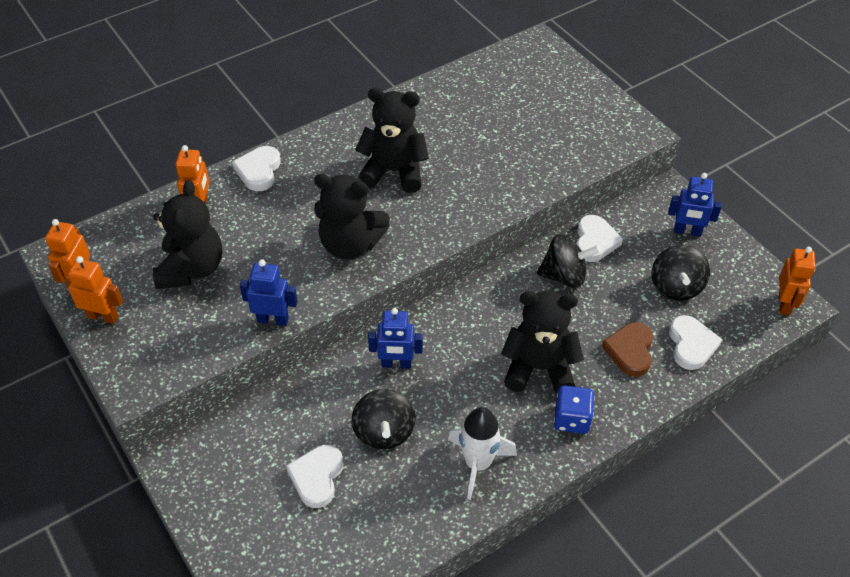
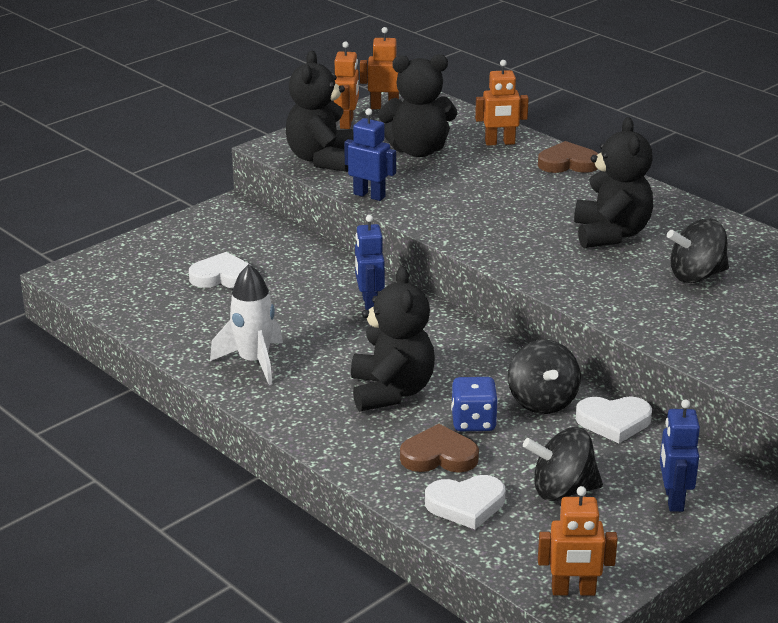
camera: 80 degrees right, 20 degrees down
white heart [232,146,281,191] -> brown heart [538,141,598,173]
blue robot [240,259,298,326] -> blue robot turned 60 degrees counterclockwise [344,108,396,201]
black teddy bear [314,174,390,259] -> black teddy bear moved to [286,51,353,172]
black spinning top [352,389,416,449] -> black spinning top moved to [667,219,729,283]
blue dice [554,385,595,434] -> blue dice moved to [451,377,498,431]

